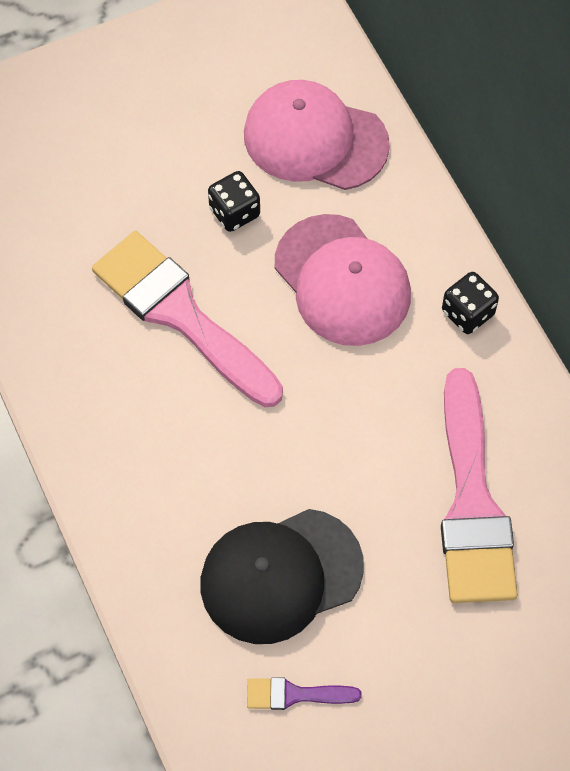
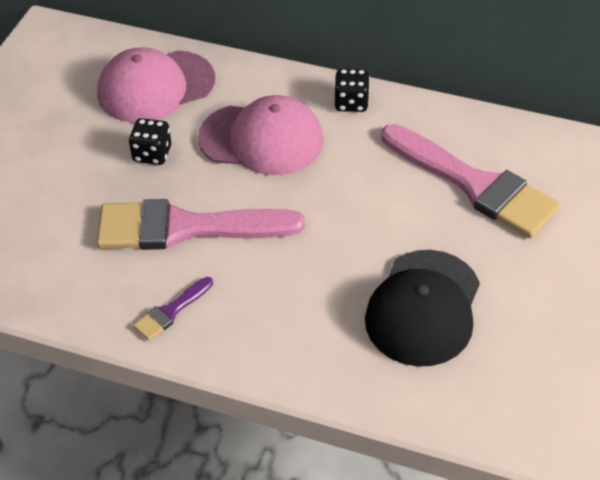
camera: 45 degrees left, 15 degrees down
purple brush [247,677,362,710] -> purple brush moved to [133,277,213,341]

